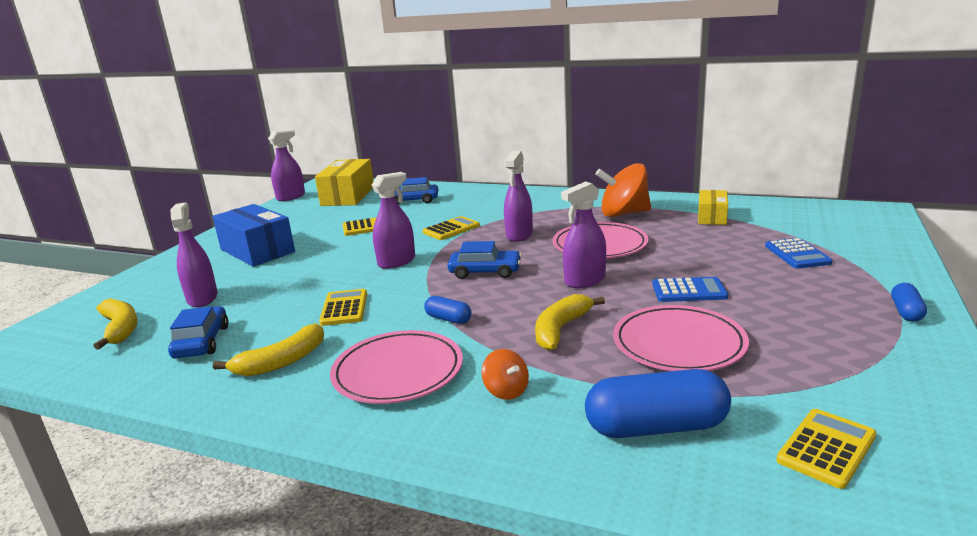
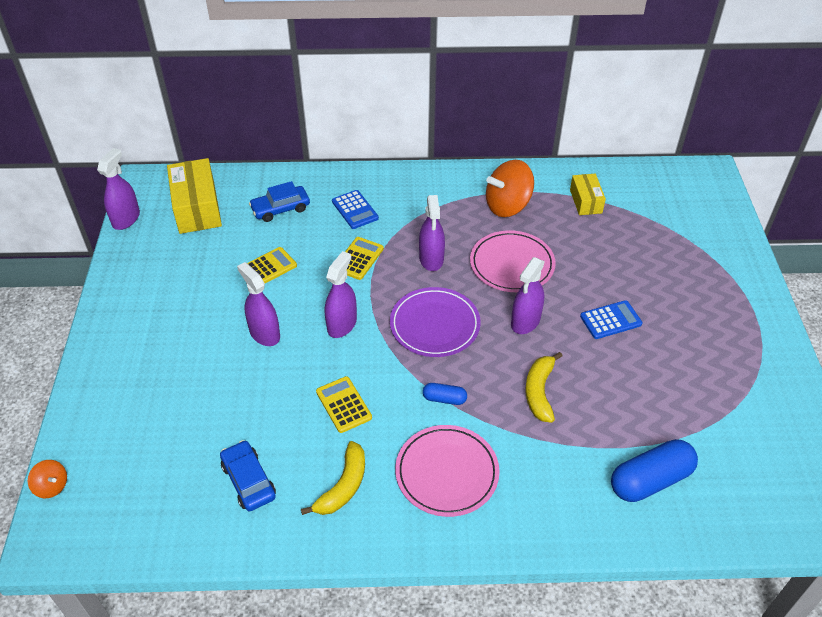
camera: 25 degrees left, 25 degrees up
yellow banana [94,298,138,350] -> none
purple spray bottle [170,202,218,307] -> purple spray bottle moved to [237,262,280,346]
blue box [212,204,295,267] -> none
blue car [448,241,522,279] -> purple plate [390,287,481,357]
orange spinning top [482,349,529,400] -> orange spinning top moved to [28,460,67,498]
pink plate [613,305,749,371] -> none
blue calculator [765,238,833,269] -> blue calculator moved to [332,190,379,229]
yellow calculator [777,409,876,489] -> none
blue capsule [891,283,927,322] -> none

